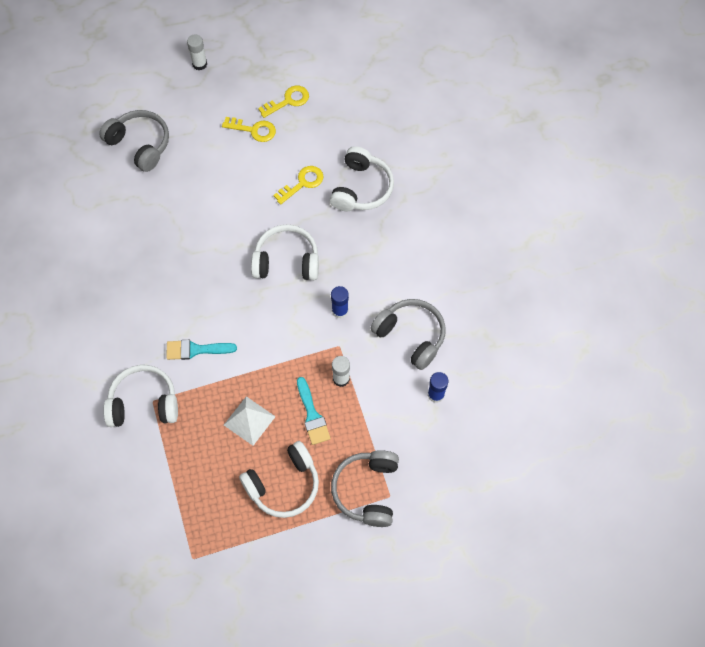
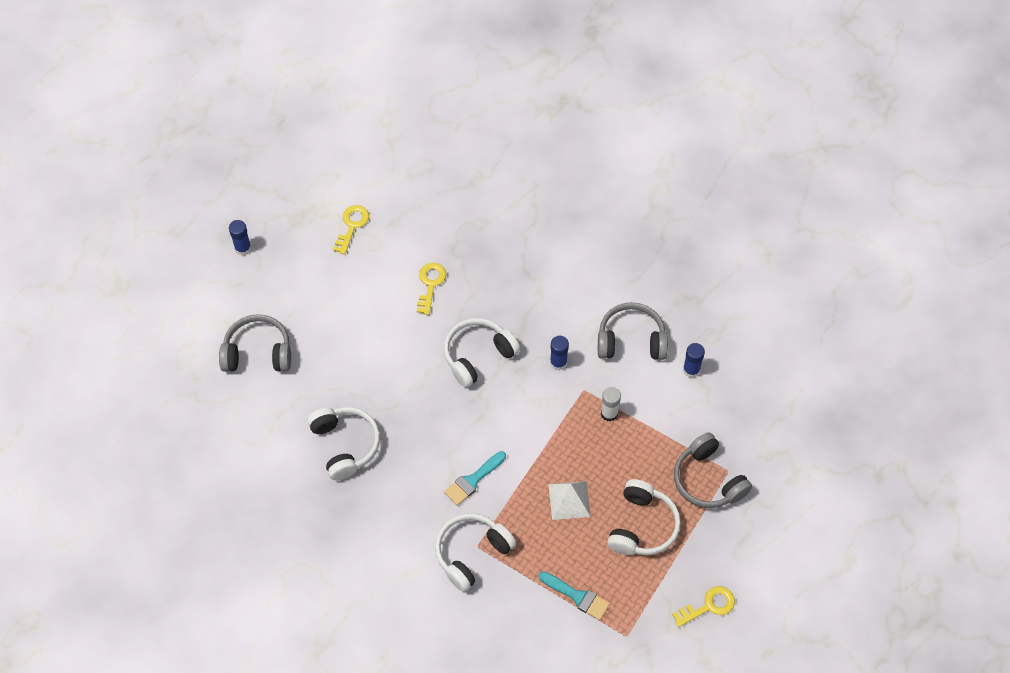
camera: 40 degrees left, 5 degrees down
white glue stick [187,34,207,70] -> blue glue stick [229,220,251,256]
yellow key [222,117,276,142] -> yellow key moved to [672,586,735,627]
turquoise brush [297,377,331,445] -> turquoise brush moved to [539,571,610,620]
white headphones [330,146,394,211] -> white headphones moved to [308,407,380,480]

